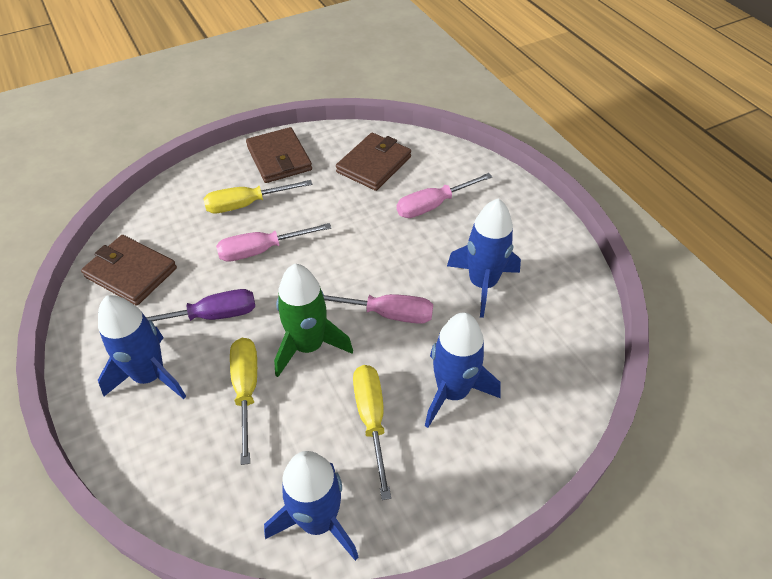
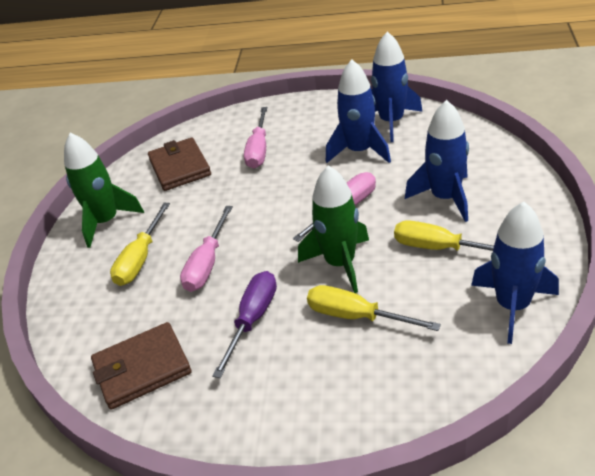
camera: 50 degrees left, 10 degrees down
blue rocket [98,295,186,399] -> blue rocket moved to [371,31,423,142]
brown wallet [246,127,312,183] -> green rocket [64,133,144,248]

